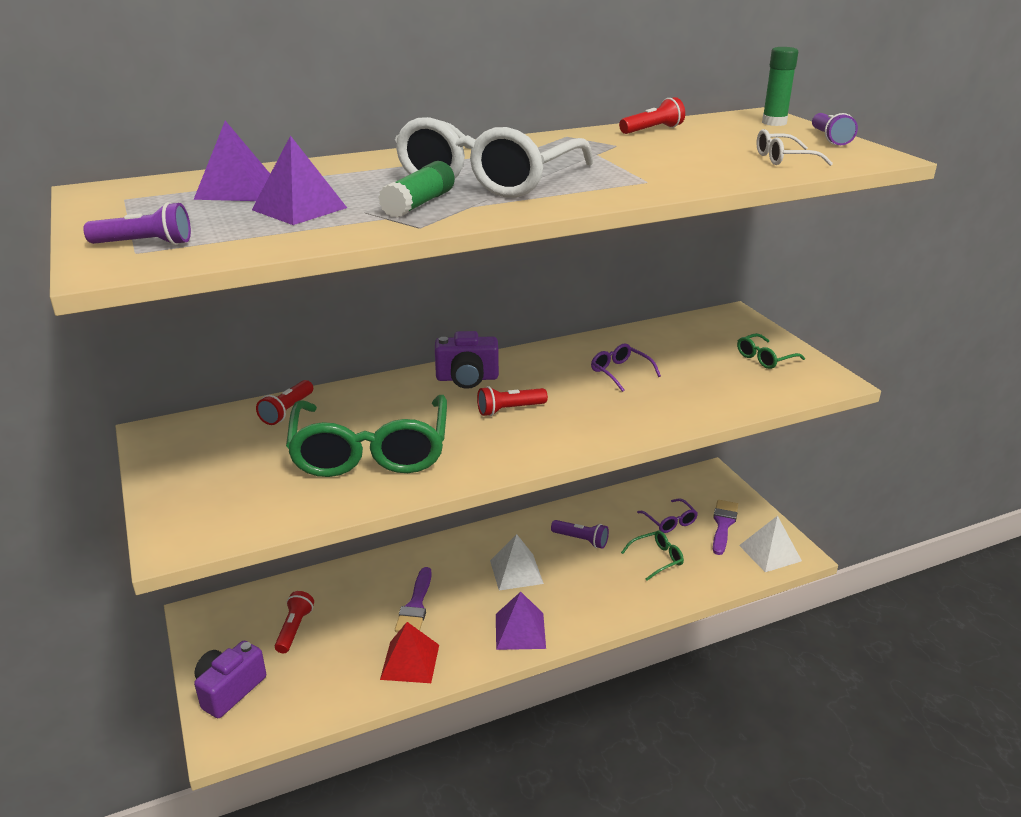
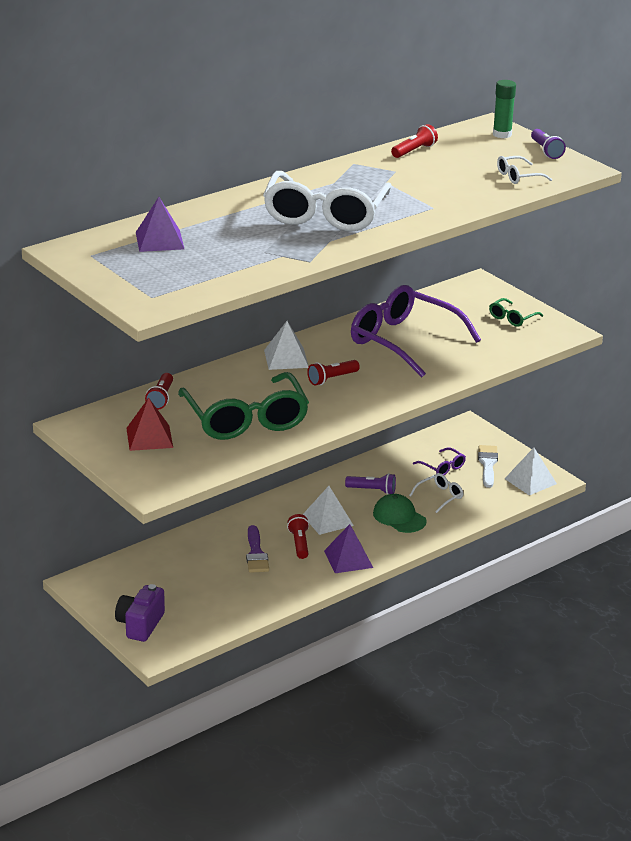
camera: 15 degrees left, 0 degrees up
purple flashlight [83,202,191,245] -> none
purple pyramid [252,135,347,225] -> none
red flashlight [275,591,314,653] -> red flashlight moved to [287,514,309,559]
green glue stick [378,161,455,218] -> none
red pyramid [380,622,439,683] -> red pyramid moved to [126,398,173,451]
purple camera [435,331,499,389] -> white pyramid [264,321,309,370]
purple glasses [591,343,661,392] -> purple glasses [351,285,481,378], size x2.36
green glasses [621,530,684,581] -> white glasses [409,473,463,513]
purple brush [713,500,738,555] -> white brush [478,445,498,488]
none -> green cap [373,494,427,533]

